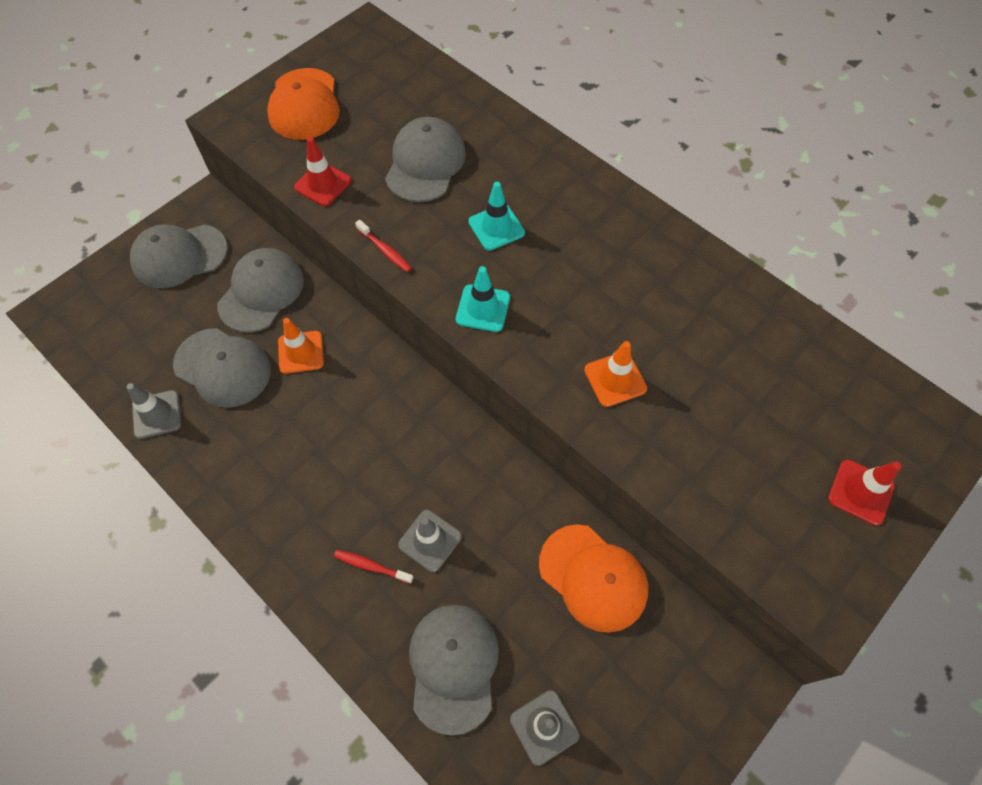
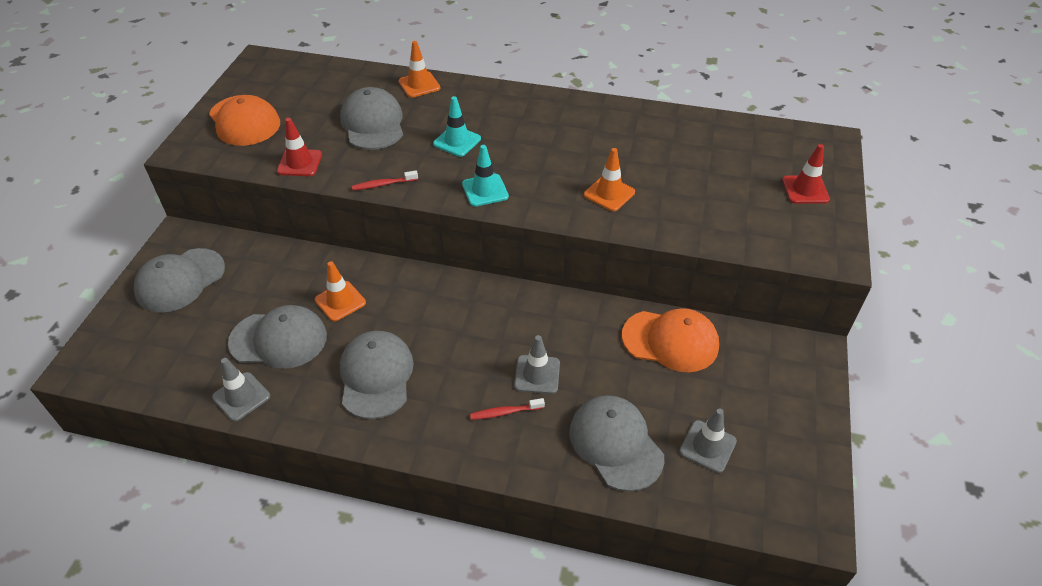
camera: 30 degrees left, 15 degrees down
grey cap [217,248,304,333] -> grey cap moved to [340,331,414,419]
red toothbrush [355,220,412,272] -> red toothbrush turned 150 degrees clockwise [352,170,418,190]
none -> orange traffic cone [399,41,440,98]

